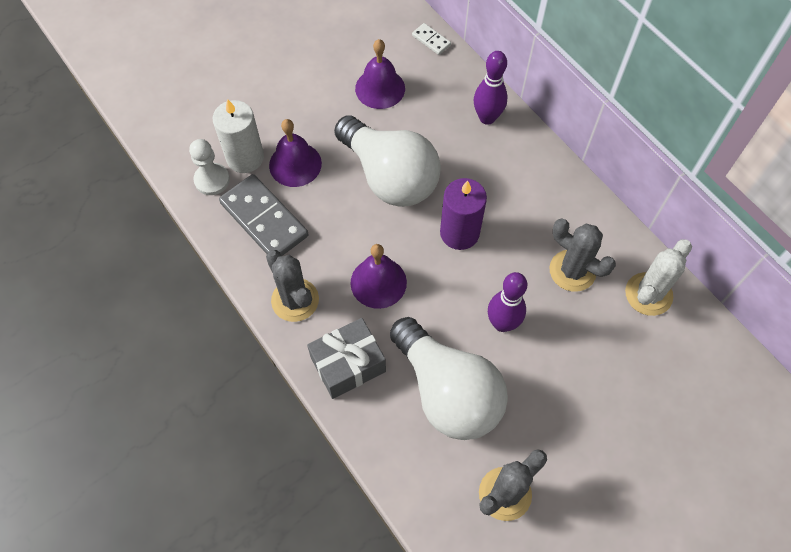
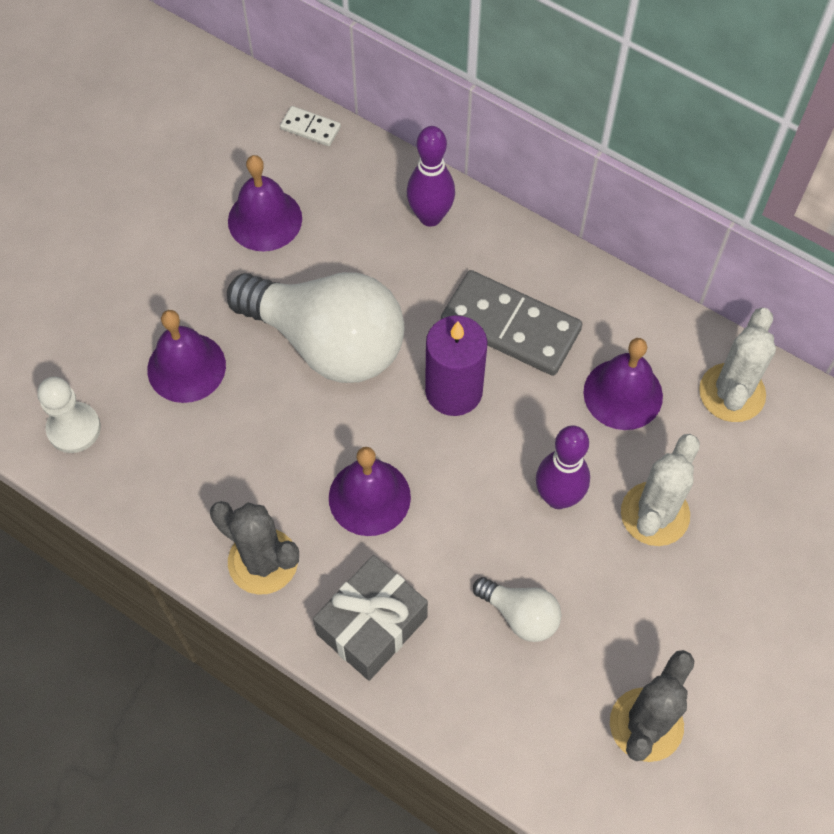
camera: 20 degrees left, 0 degrees up
white candle [213,99,264,173] -> none
grey domino [219,174,309,256] -> grey domino moved to [441,270,582,376]
white light bulb [390,317,508,440] -> white light bulb [473,577,561,642], size x0.45
grey cactus [550,219,616,292] -> purple bell [583,338,663,430]
none -> white cactus [621,434,700,546]

